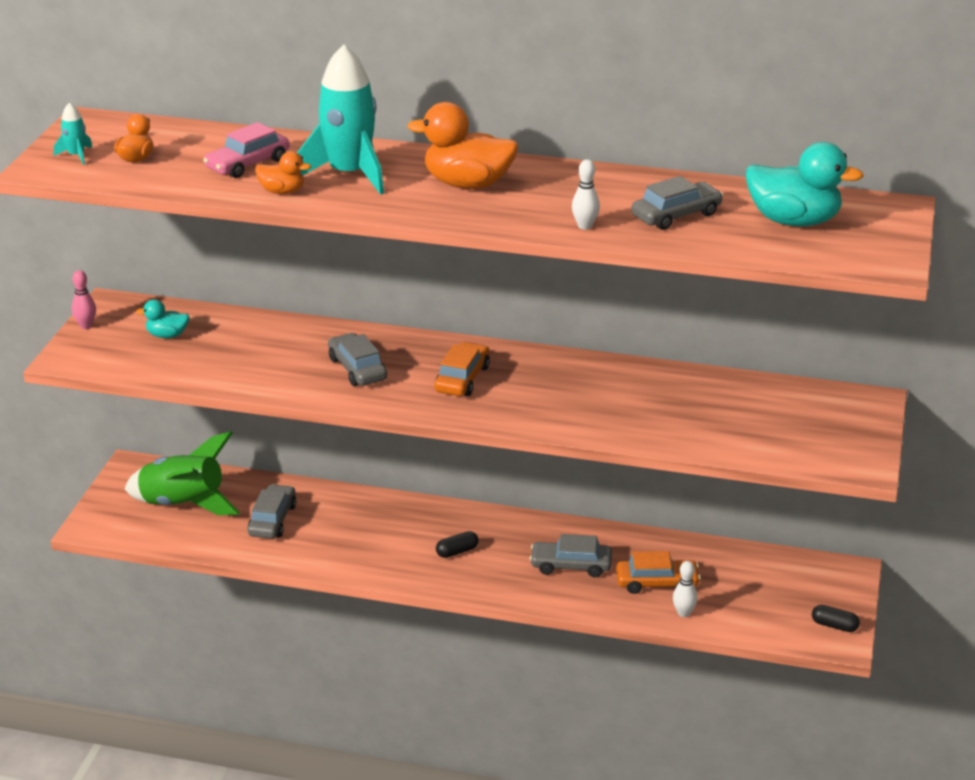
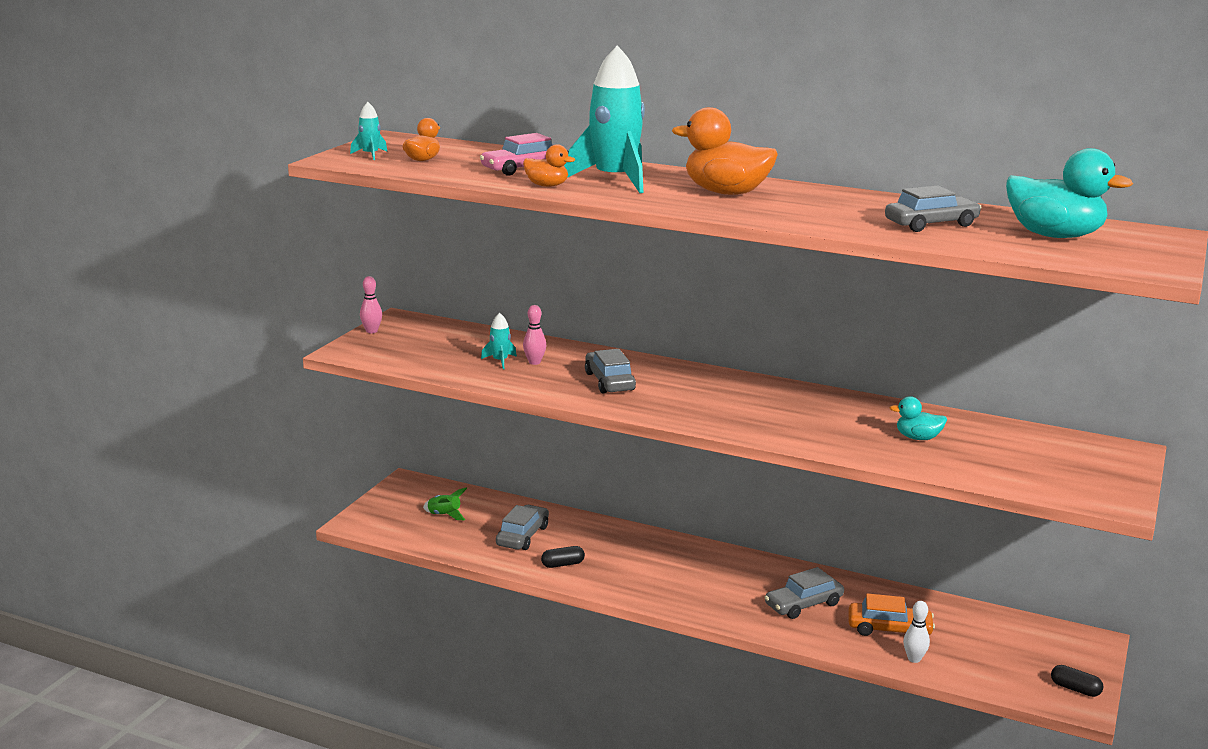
camera: 10 degrees right, 10 degrees down
green rocket [124,431,240,515] -> green rocket [423,487,467,520], size x0.43
turquoise duck [136,299,190,338] -> turquoise duck moved to [890,396,947,440]
orange car [434,342,490,396] -> none
black capsule [436,531,479,558] -> black capsule moved to [541,546,585,568]
grey car [530,534,612,577] -> grey car turned 45 degrees counterclockwise [765,567,844,619]
white bowling pin [572,160,600,230] -> none
none -> turquoise rocket [481,313,517,369]
none -> pink bowling pin [523,305,546,365]

